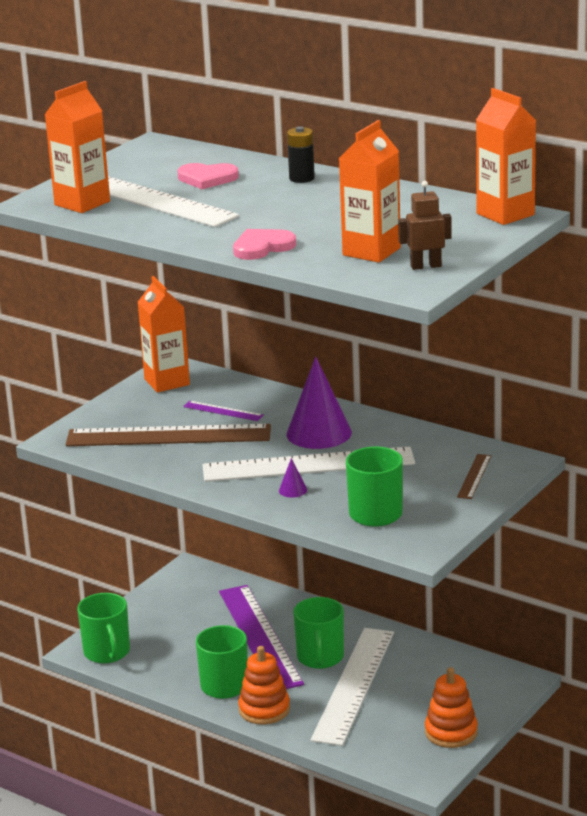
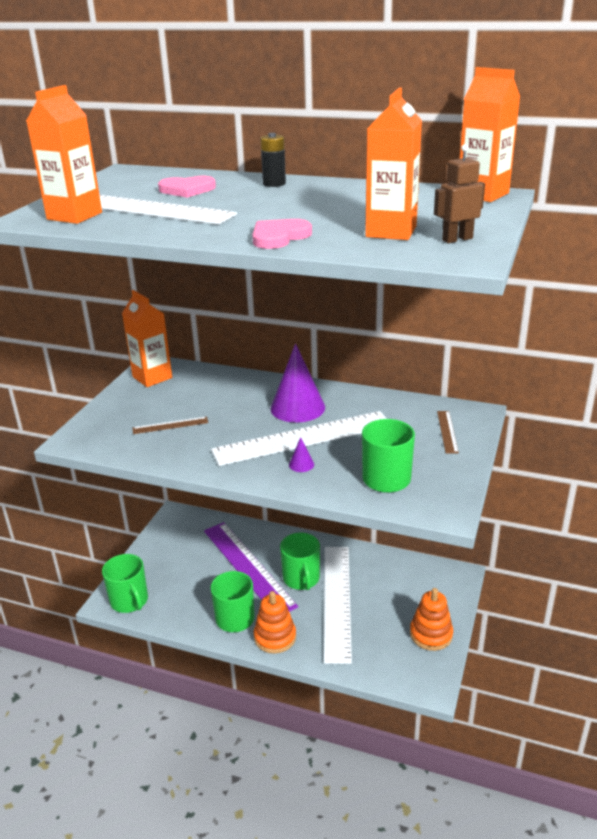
camera: 15 degrees left, 5 degrees up
brown ruler [65,424,271,446] -> brown ruler [132,416,208,434], size x0.42
purple ruler [183,401,264,421] -> none

